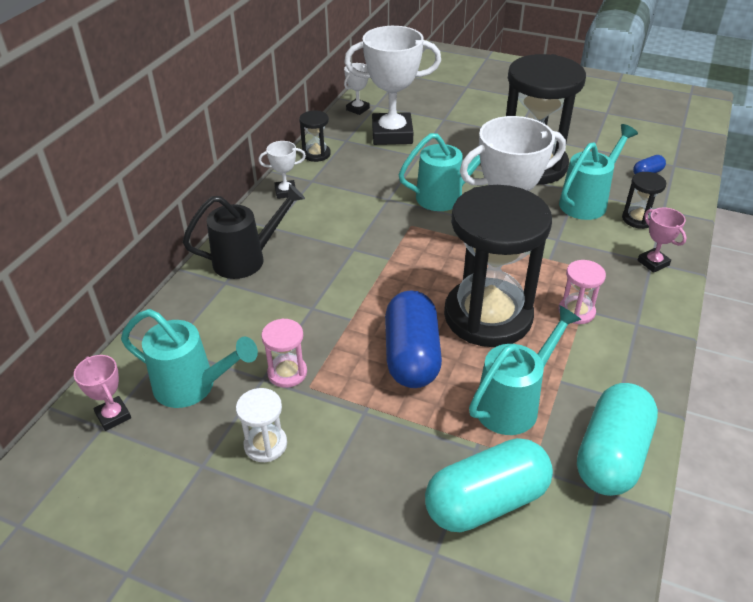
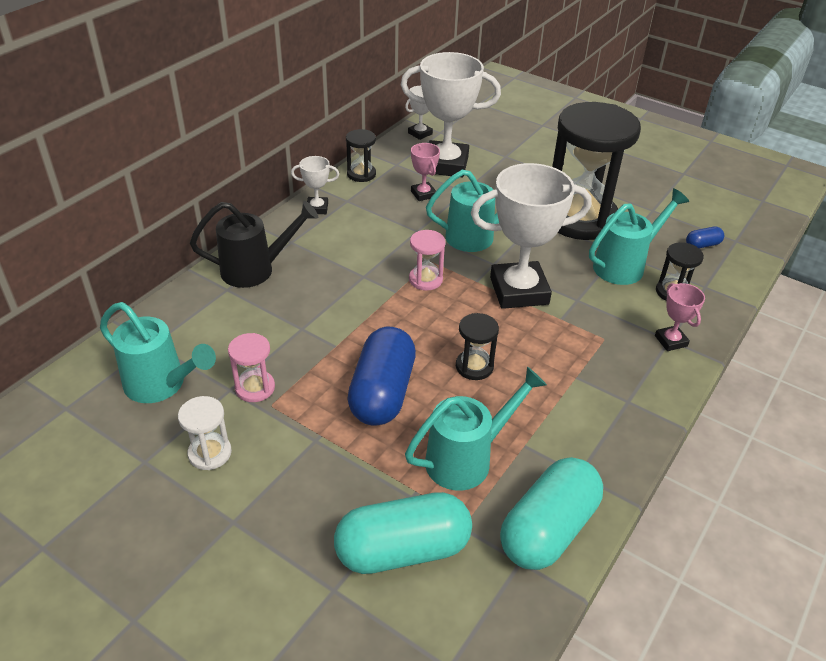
camera: 10 degrees right, 0 degrees up
pink trophy [74,355,131,431] -> pink trophy moved to [411,143,440,201]
black hourglass [444,185,552,347] -> black hourglass [456,313,499,380], size x0.42
pink hourglass [558,260,606,324] -> pink hourglass moved to [409,230,446,290]

